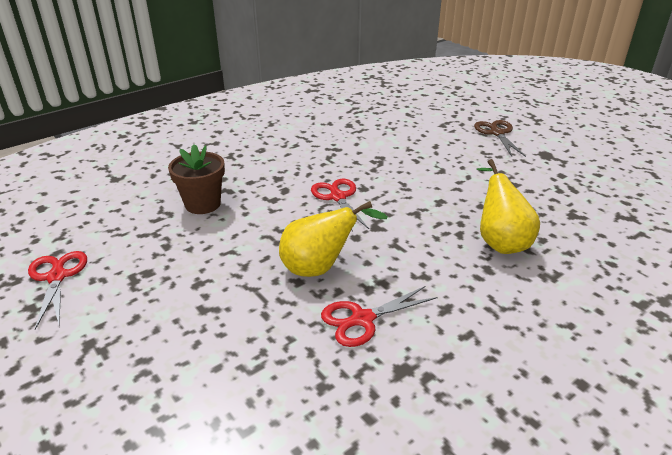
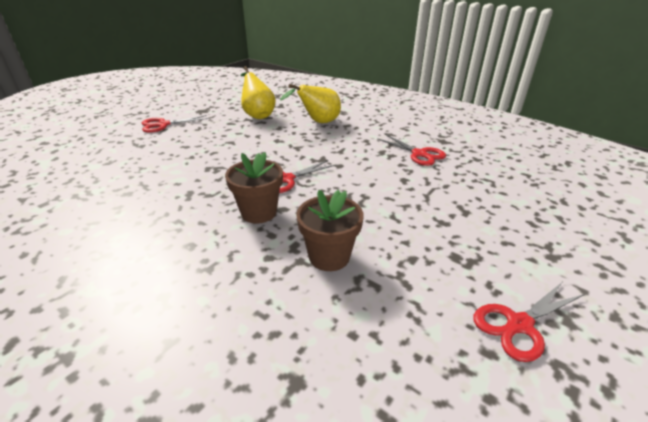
camera: 105 degrees left, 0 degrees up
yellow pear [279,201,388,277] -> yellow pear moved to [241,66,275,119]
brown scissors [474,120,526,157] -> red scissors [142,115,209,133]
none -> brown flower pot [225,152,283,224]

